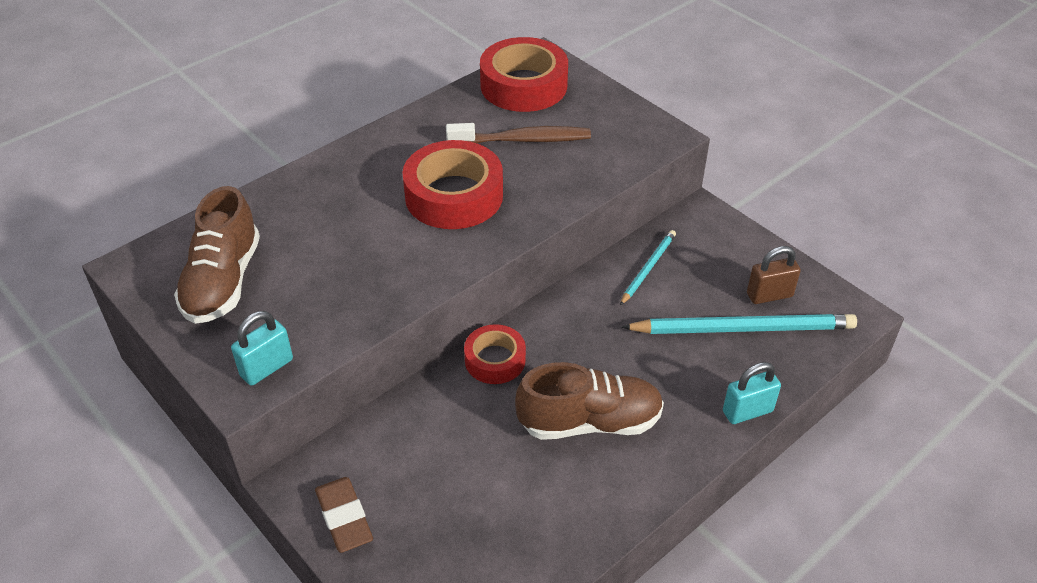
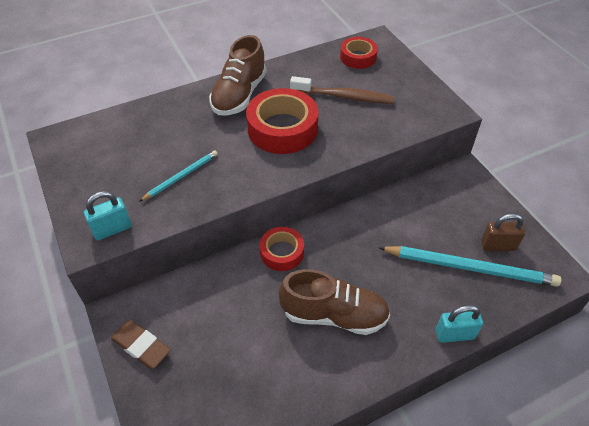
camera: 15 degrees right, 5 degrees up
brown shoe [174,186,260,324] -> brown shoe moved to [209,35,266,116]
brown eraser [315,477,373,553] -> brown eraser turned 45 degrees counterclockwise [111,320,171,369]
red tape [480,37,568,112] -> red tape [340,37,378,69], size x0.58
turquoise pencil [620,230,676,305] -> turquoise pencil moved to [140,150,218,201]

